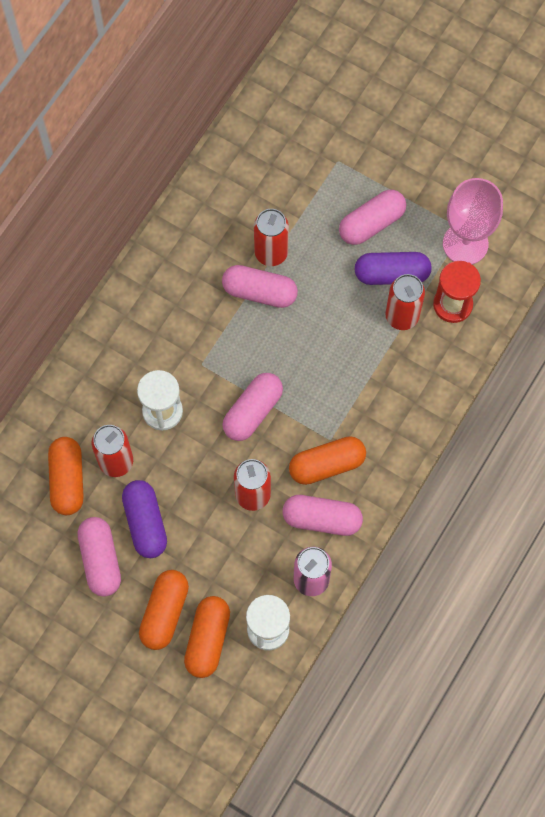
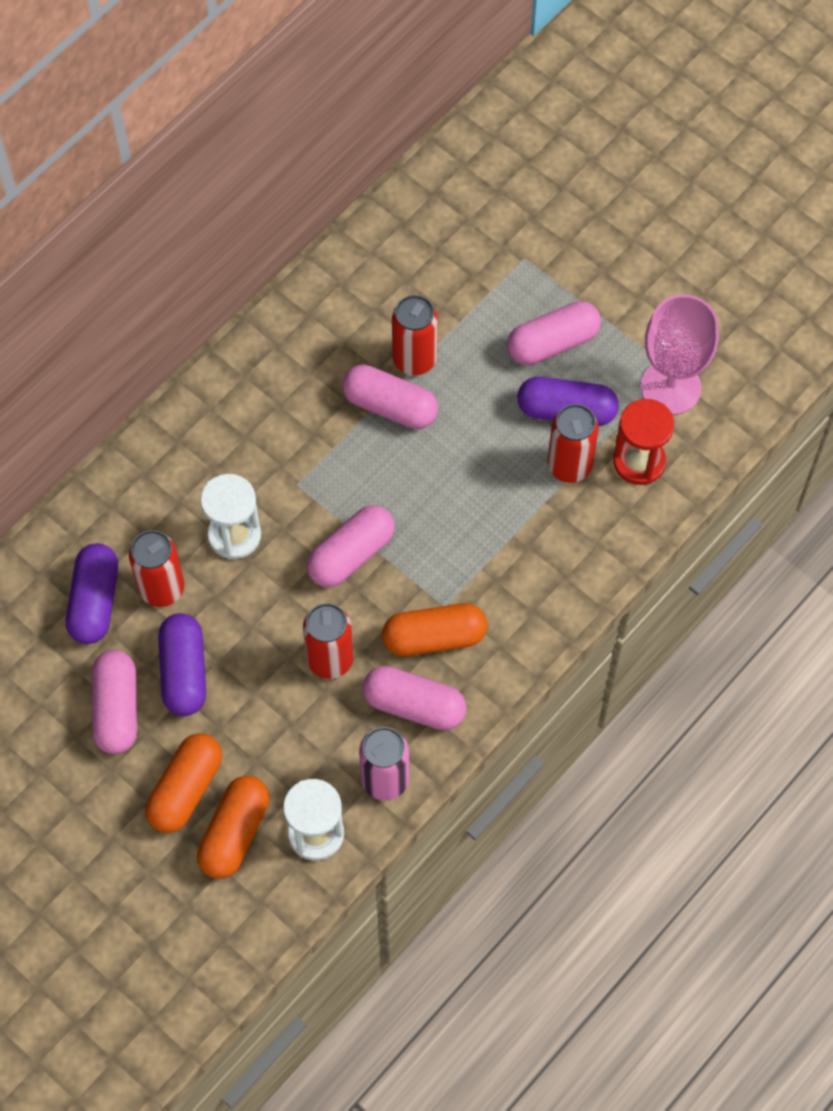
camera: 10 degrees right, 5 degrees down
orange capsule [48,437,84,515] -> purple capsule [66,543,118,644]

